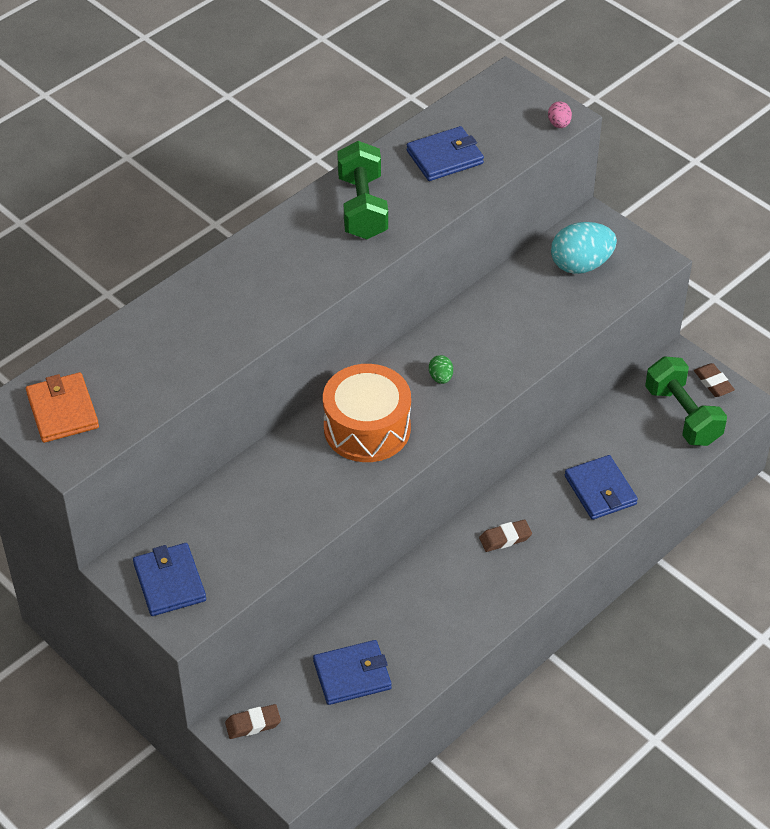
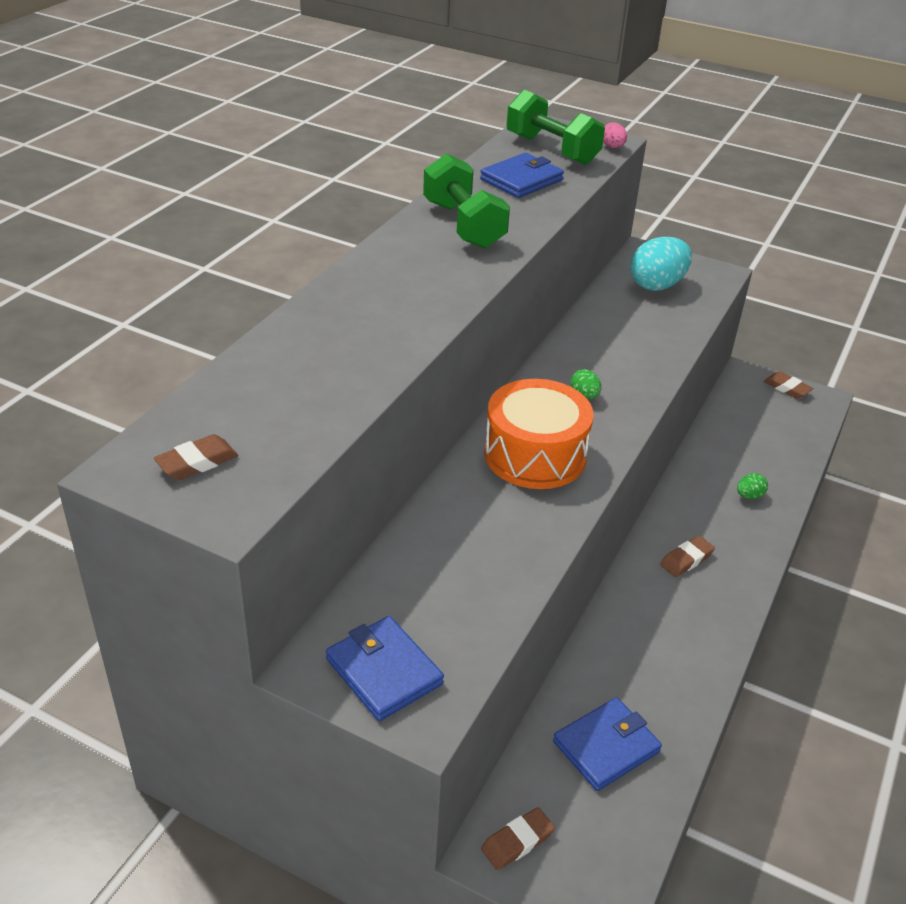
camera: 20 degrees left, 10 degrees down
orange wallet [26,372,99,443] -> brown eraser [154,434,238,480]
blue wallet [565,455,638,520] -> green egg [737,473,768,499]
green dumbbell [645,356,727,446] -> green dumbbell moved to [507,90,605,165]

